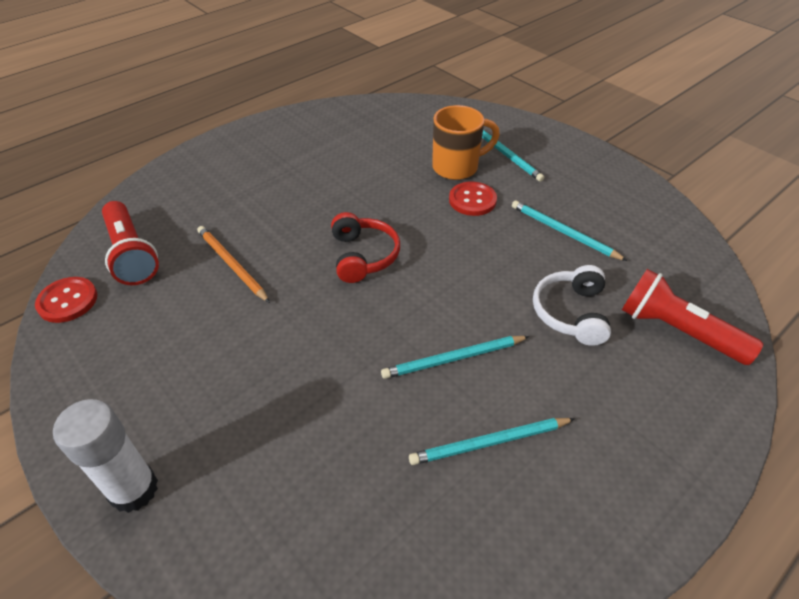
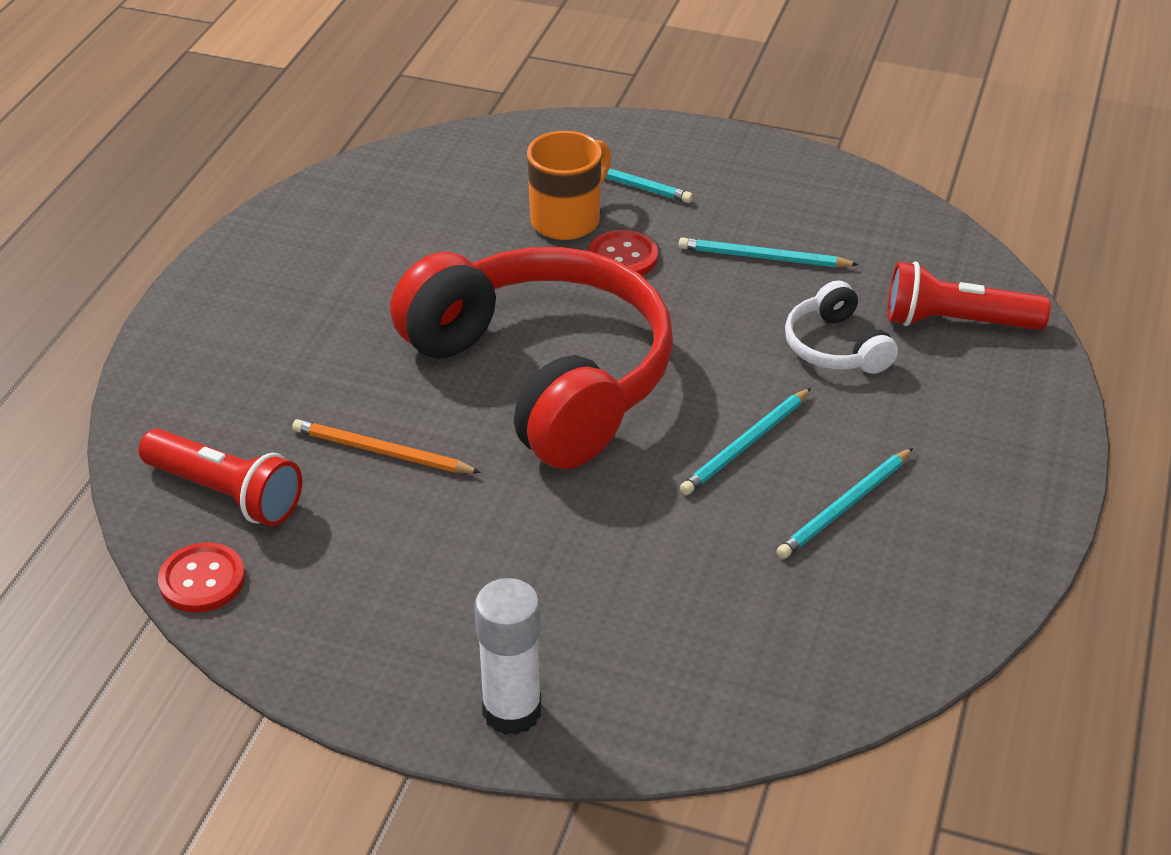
camera: 30 degrees left, 5 degrees down
red headphones [331,212,400,283] -> red headphones [390,247,673,469], size x2.40

